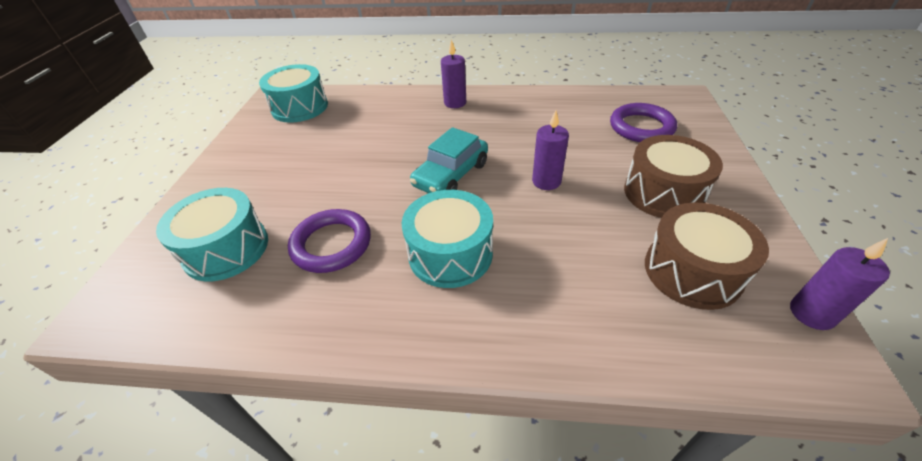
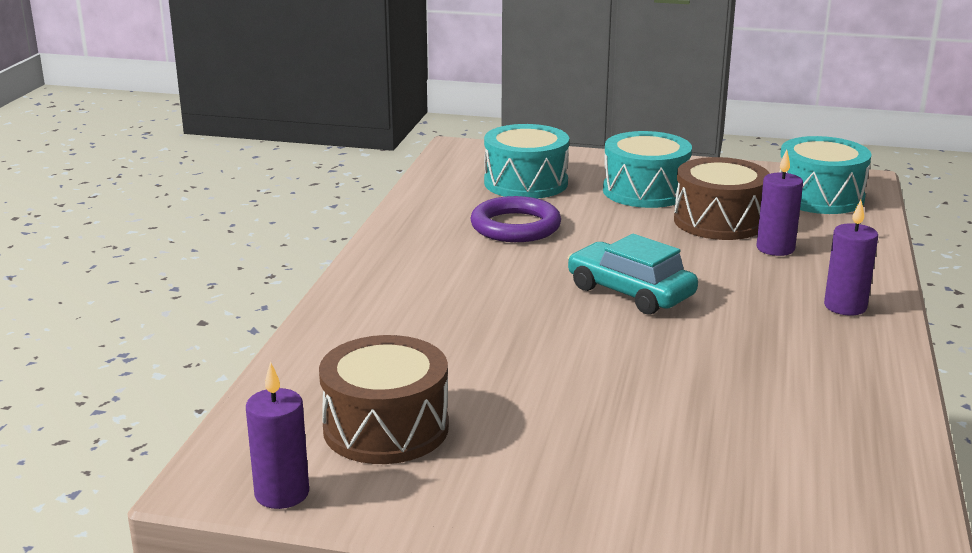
camera: 95 degrees right, 20 degrees down
turquoise drum [402,190,493,288] -> turquoise drum moved to [603,131,692,208]
purple candle [532,110,569,190] -> purple candle moved to [757,150,803,256]
purple ring [610,103,677,142] -> none
brown drum [624,135,723,218] -> brown drum moved to [674,157,770,240]

